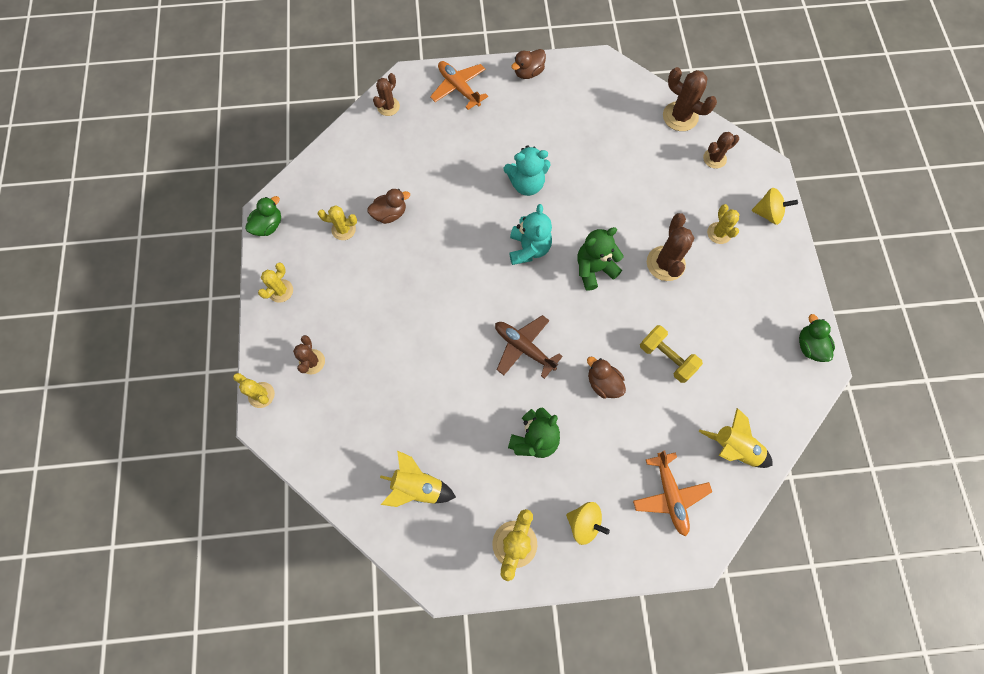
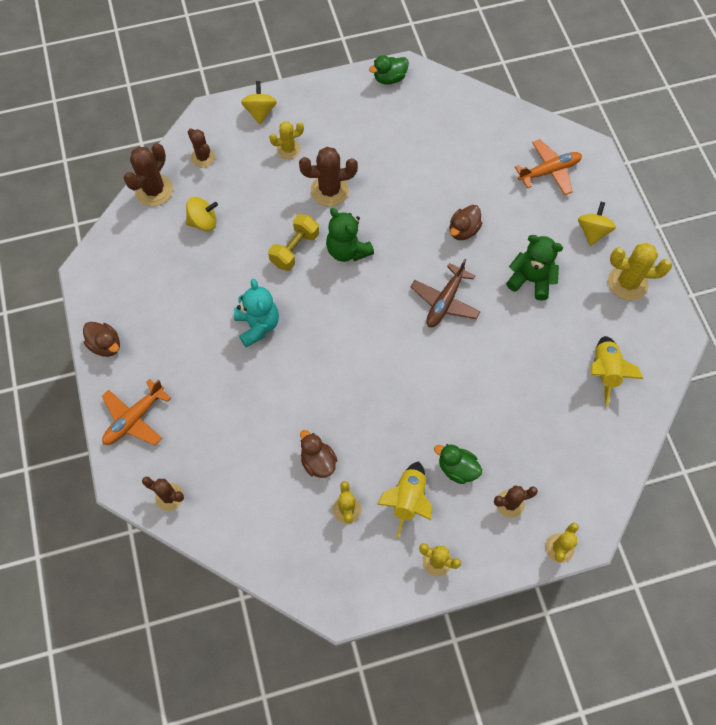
camera: 100 degrees left, 5 degrees down
green duck [245,196,281,236] -> green duck moved to [434,444,482,484]
turquoise teddy bear [509,204,552,265] -> none
yellow dumbbell [640,325,703,383] -> yellow dumbbell moved to [268,214,319,271]
yellow rocket [699,408,773,468] -> yellow rocket moved to [377,461,432,538]
none -> yellow spinning top [186,197,218,231]

